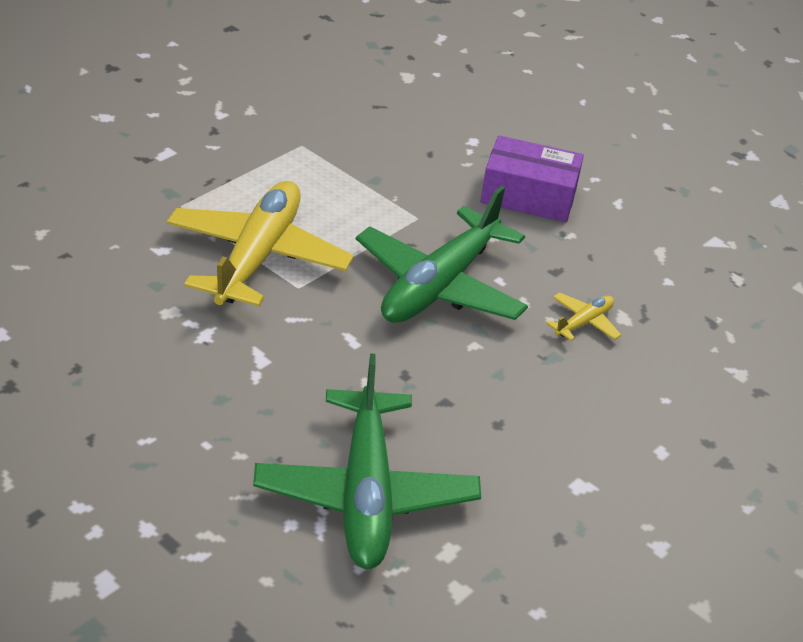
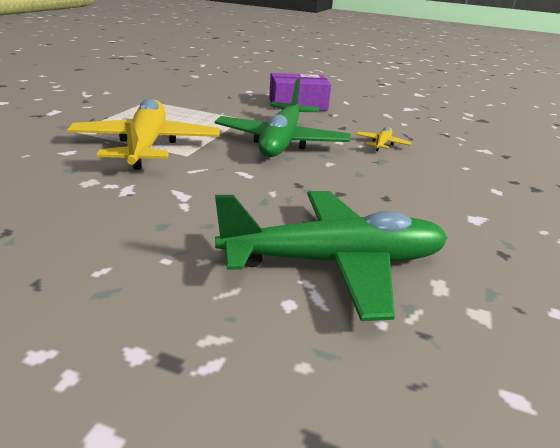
camera: 20 degrees left, 10 degrees down
green plane [253,354,481,569] -> green plane turned 75 degrees counterclockwise [215,191,447,321]

